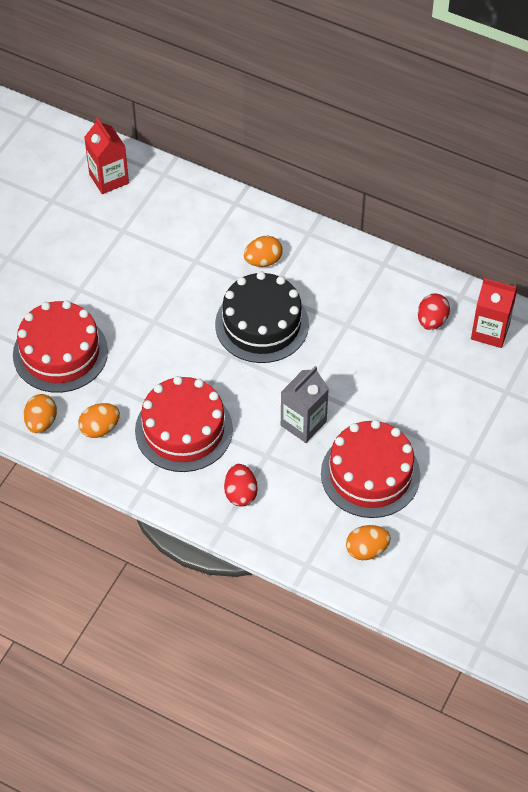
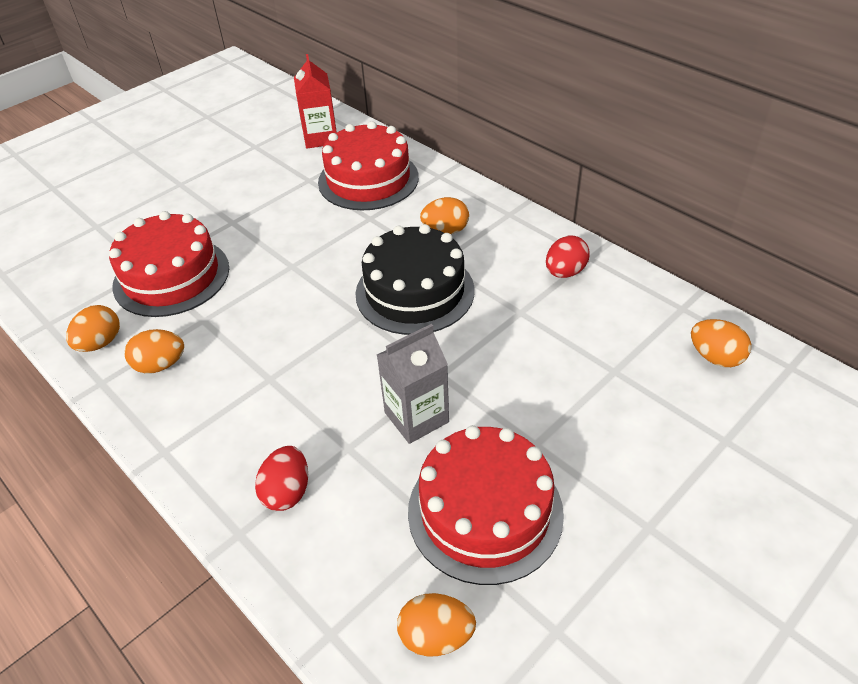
camera: 20 degrees right, 10 degrees down
red cake [135,376,233,472] -> red cake moved to [318,121,419,210]
red egg [418,294,450,330] -> red egg moved to [546,236,590,278]
red carton [471,278,517,348] -> orange egg [691,319,751,367]

